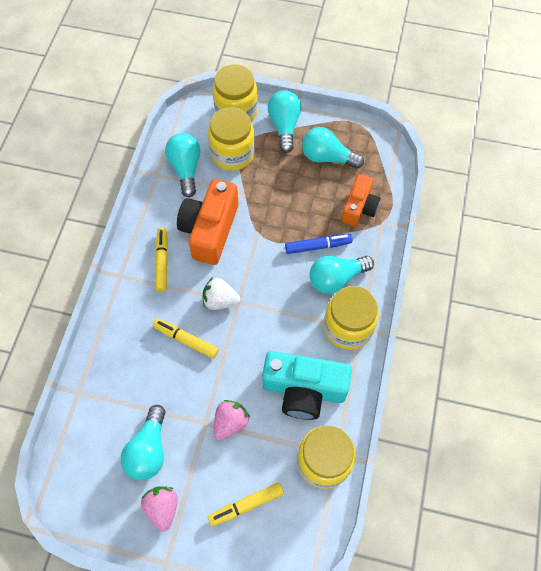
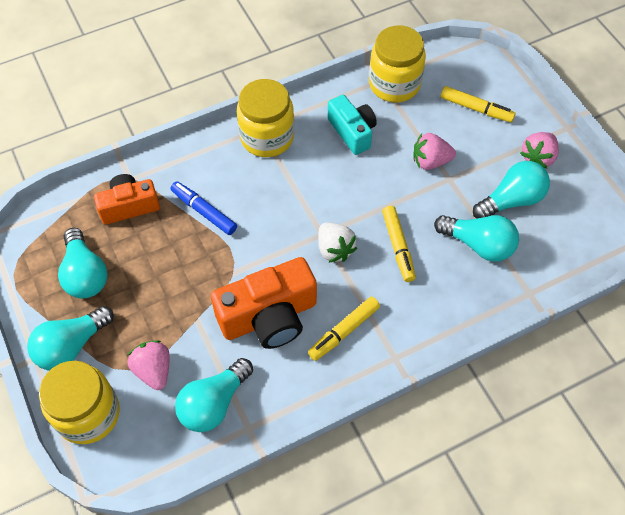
camera: 130 degrees left, 5 degrees down
yellow jar [208,107,255,171] -> pink strawberry [127,340,170,390]
turquoise camera [262,351,352,420] -> turquoise camera [328,95,377,155], size x0.63
turquoise light bulb [310,256,374,294] -> turquoise light bulb moved to [434,215,519,262]

